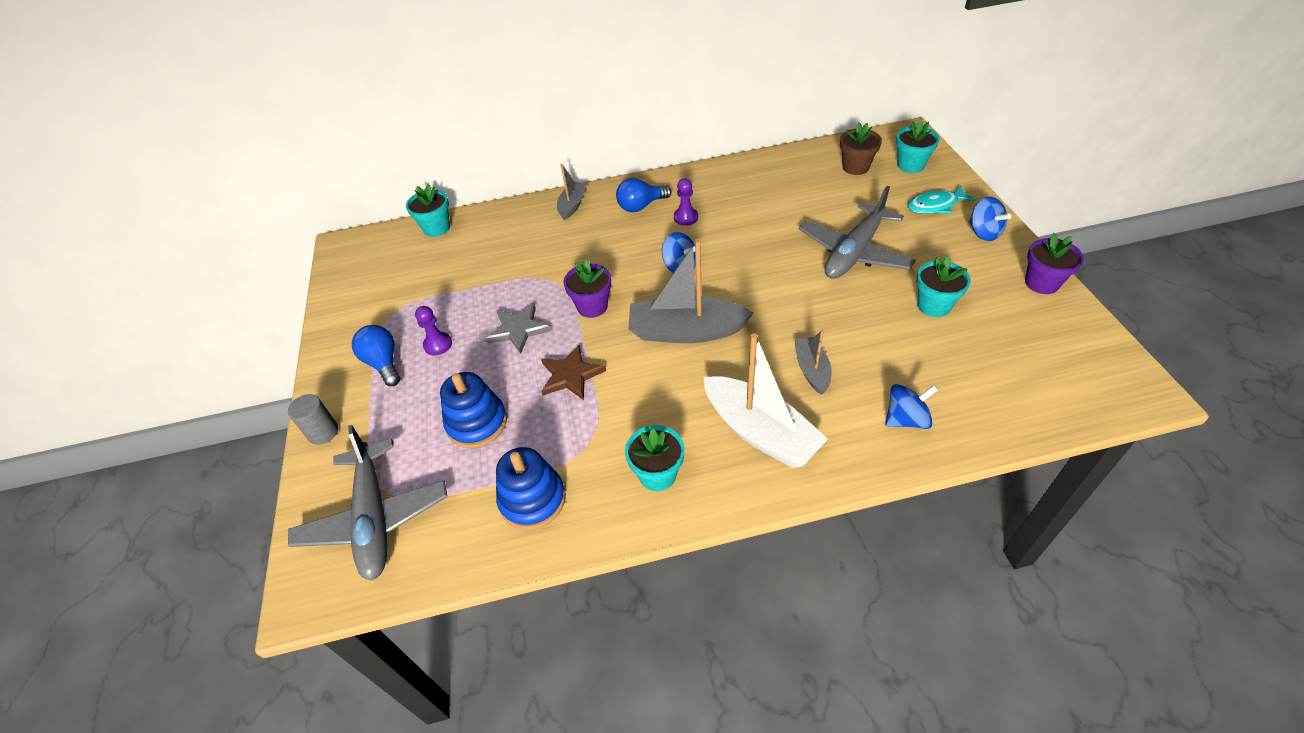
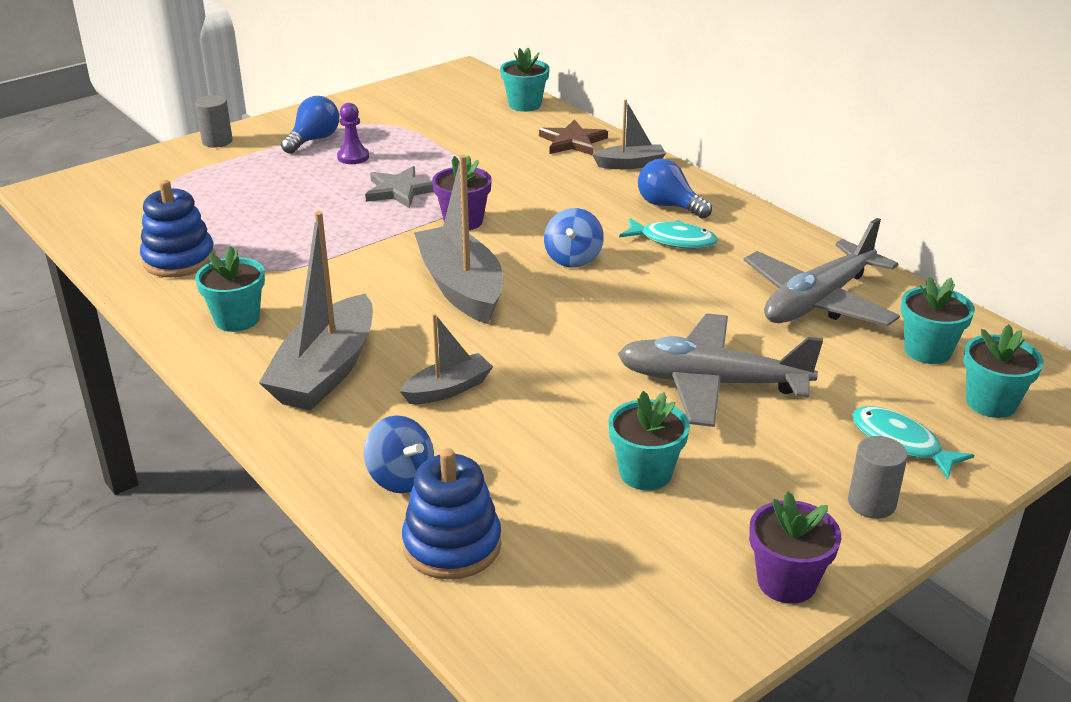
camera: 60 degrees right, 15 degrees down
grey plane [288,425,447,581] -> grey plane moved to [744,218,900,326]
blue stacking toy [440,372,507,448] -> blue stacking toy moved to [402,448,502,580]
brown star [541,345,606,400] -> brown star moved to [539,119,608,155]
purple pawn [674,178,698,226] -> turquoise fish [619,218,718,249]
white boat [704,333,828,468] -> grey boat [259,211,373,410]
brown flower pot [840,122,882,175] -> turquoise flower pot [901,277,975,364]
blue spinning top [969,197,1011,241] -> grey cylinder [848,436,908,519]

